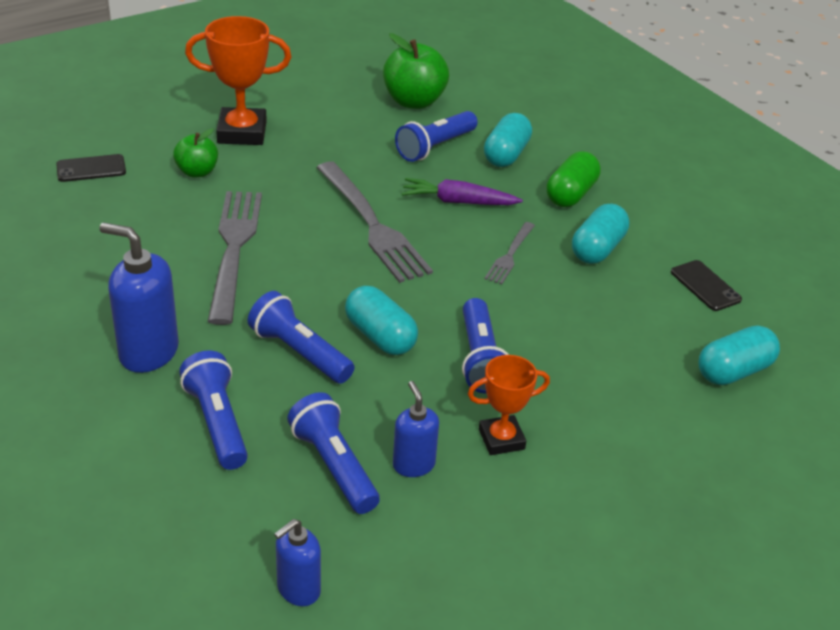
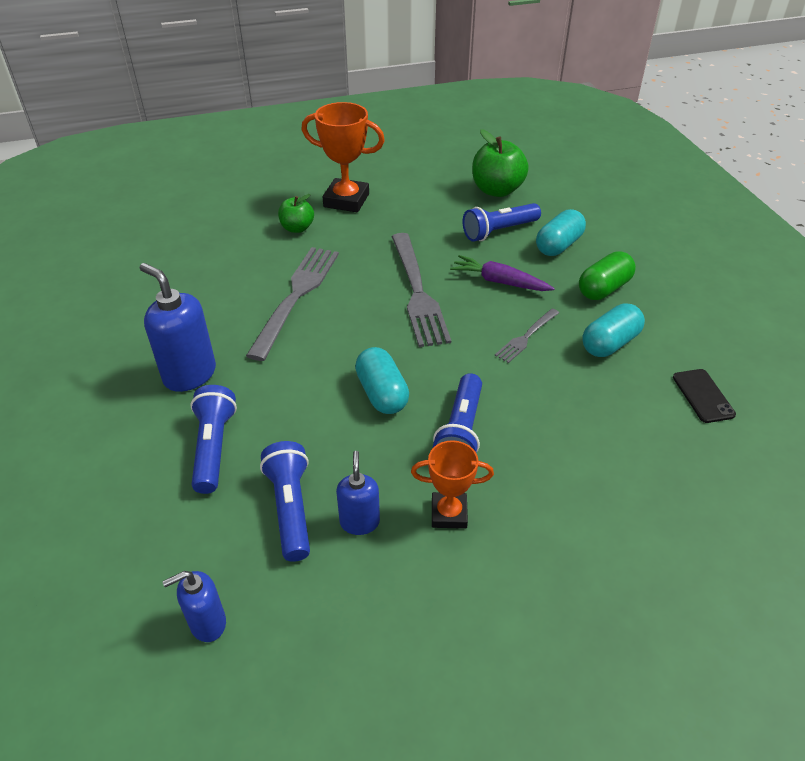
camera: 20 degrees right, 5 degrees up
black phone [56,154,126,182] -> none
blue flashlight [248,291,354,384] -> none
turquoise capsule [698,325,780,385] -> none

